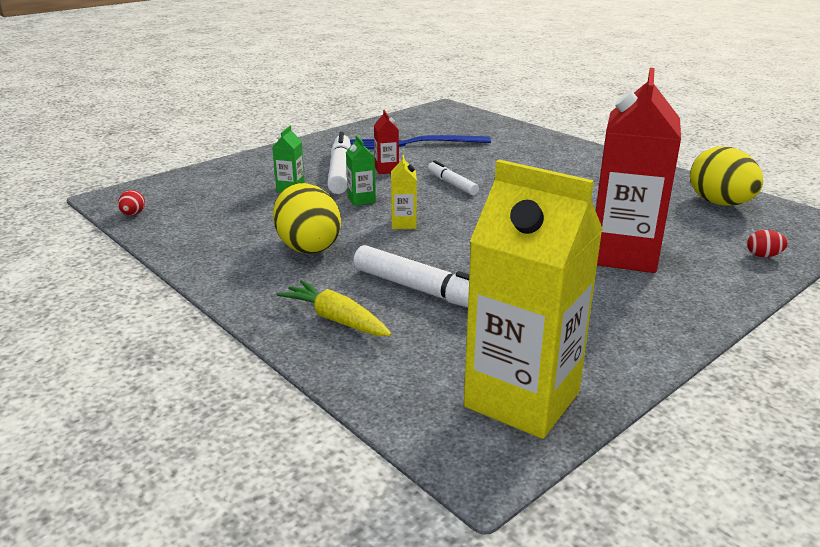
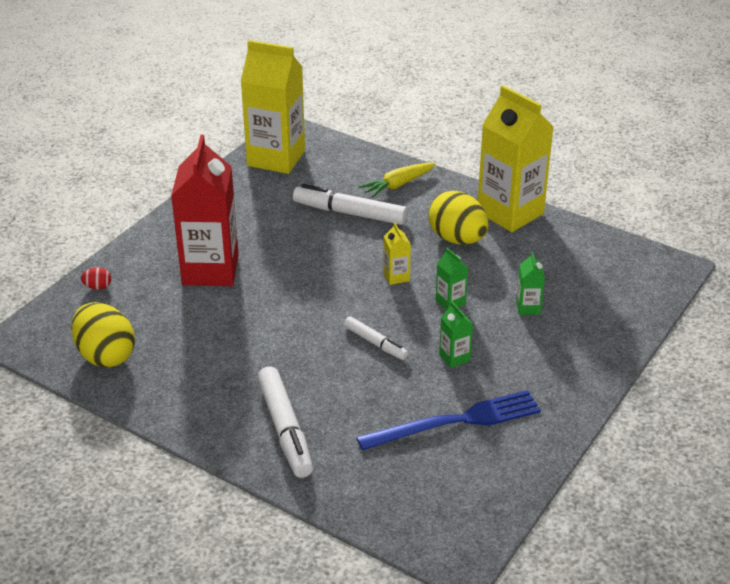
camera: 165 degrees right, 10 degrees up
red egg [118,190,145,216] -> none
yellow carrot [276,280,391,336] -> yellow carrot turned 120 degrees clockwise [358,163,436,198]
white marker [327,132,351,194] -> white marker moved to [257,367,313,478]
red carton [374,110,399,174] -> green carton [439,301,473,368]
none -> yellow carton [478,85,554,232]

